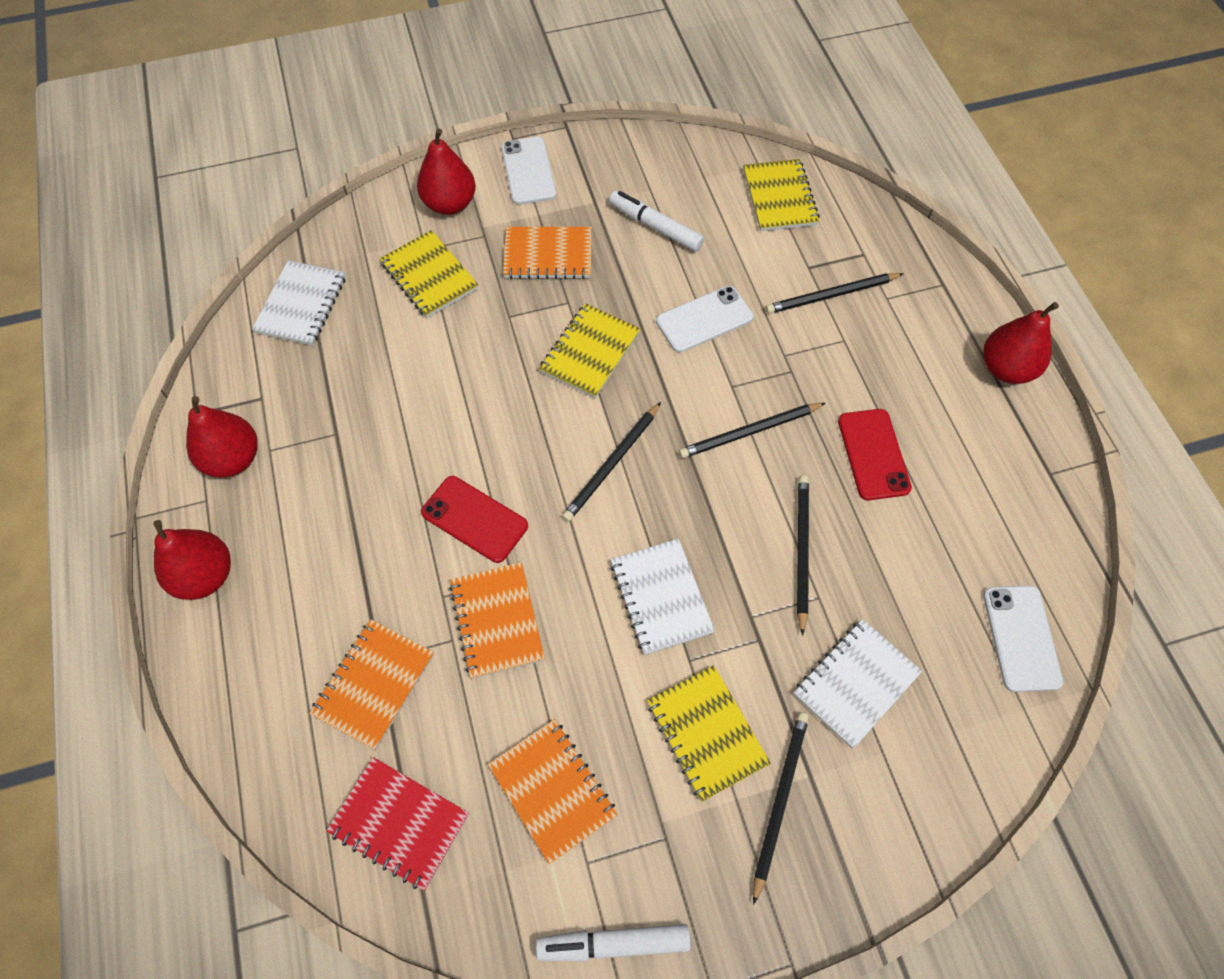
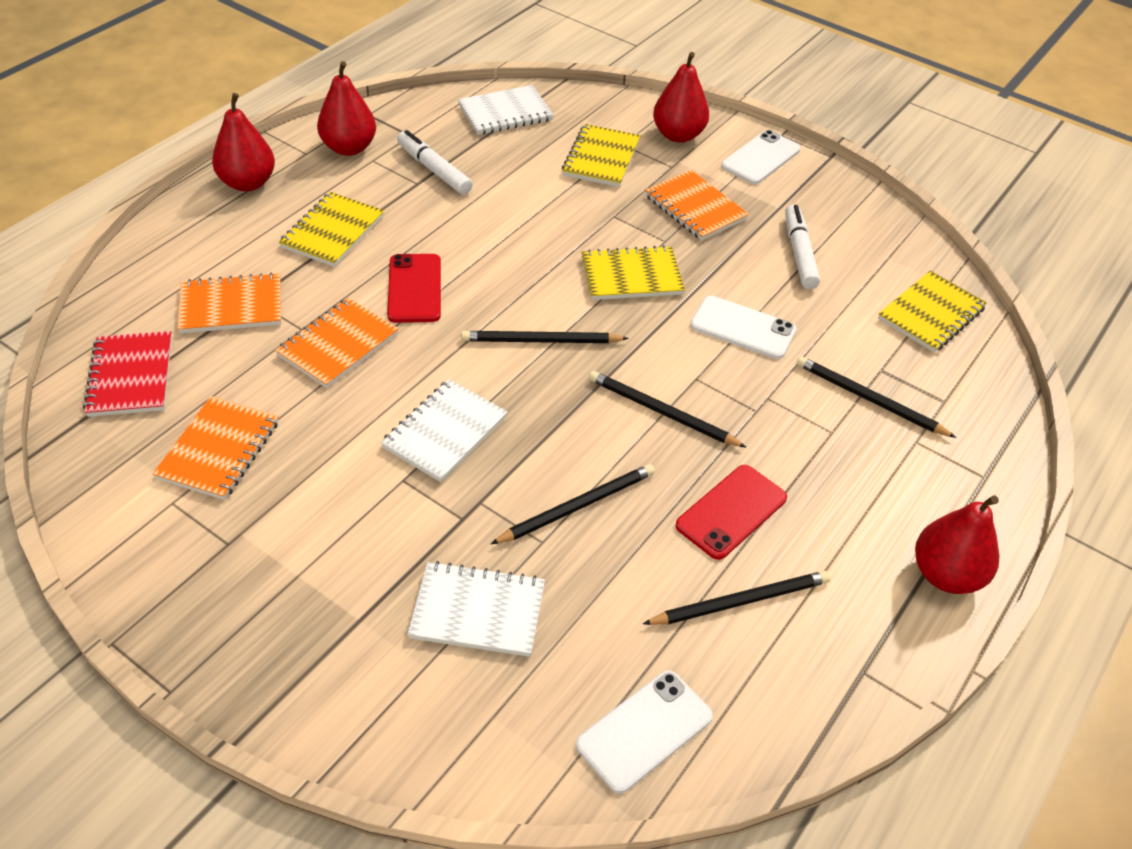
camera: 50 degrees right, 15 degrees down
white marker [536,924,691,961] -> white marker moved to [397,130,473,195]
yellow notebook [647,665,771,802] -> yellow notebook moved to [279,192,384,267]
black pencil [753,712,809,905] -> black pencil moved to [643,571,831,625]

